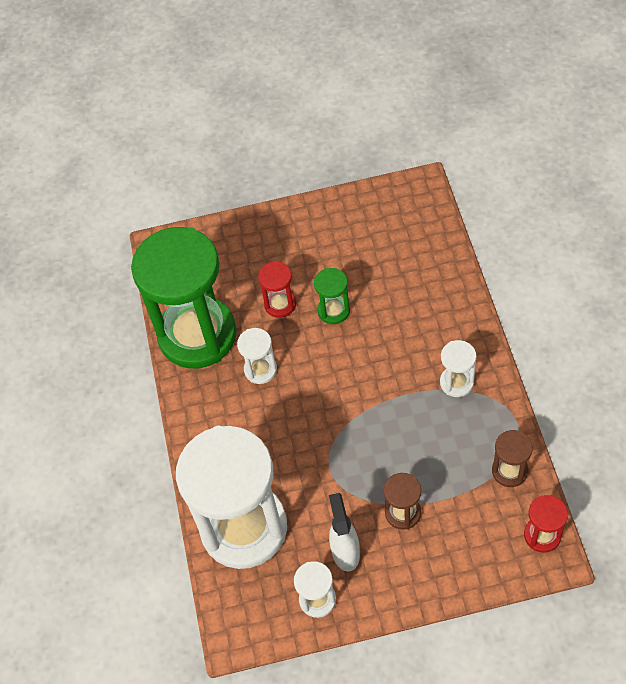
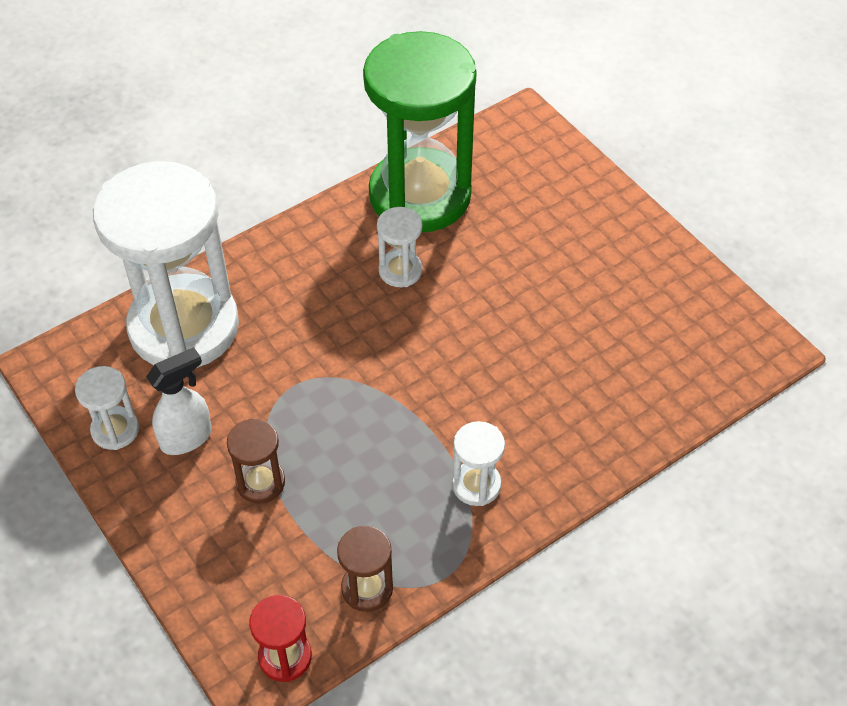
camera: 60 degrees right, 5 degrees down
red hourglass [258,261,296,318] -> none
green hourglass [314,268,350,324] -> none

